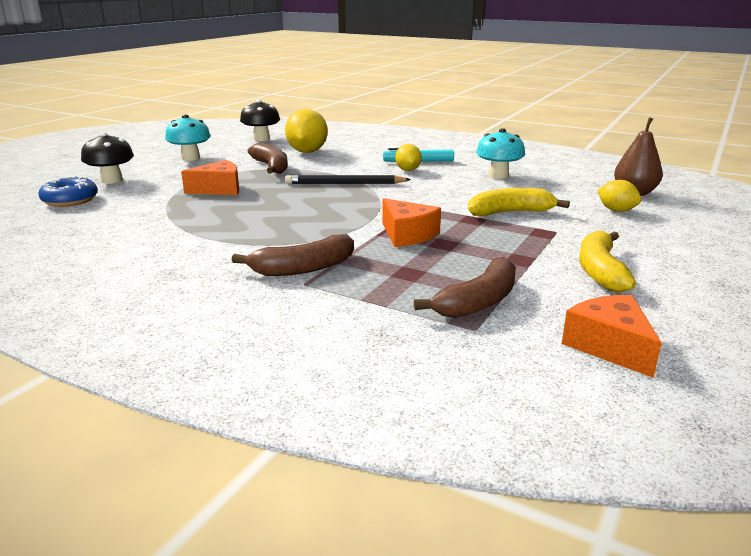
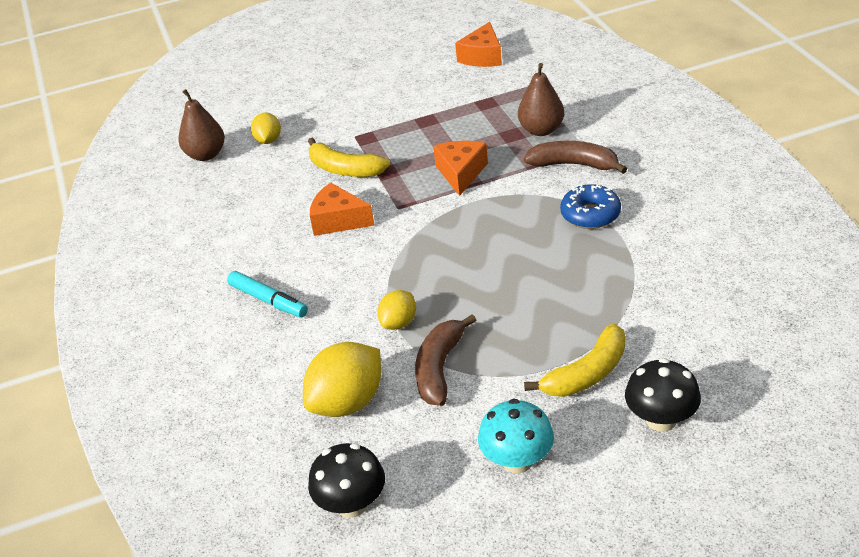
camera: 135 degrees left, 15 degrees up
blue donut [38,176,98,207] -> blue donut moved to [560,183,621,229]
orange cheese [181,160,239,195] -> orange cheese moved to [310,182,375,236]
black pencil [285,175,411,184] -> none
yellow lemon [395,144,422,171] -> yellow lemon moved to [377,290,416,330]
brown banana [414,257,516,318] -> none
turquoise mushroom [476,128,525,179] -> none
yellow banana [579,230,636,292] -> yellow banana moved to [524,323,626,397]
none -> brown pear [518,63,564,136]

